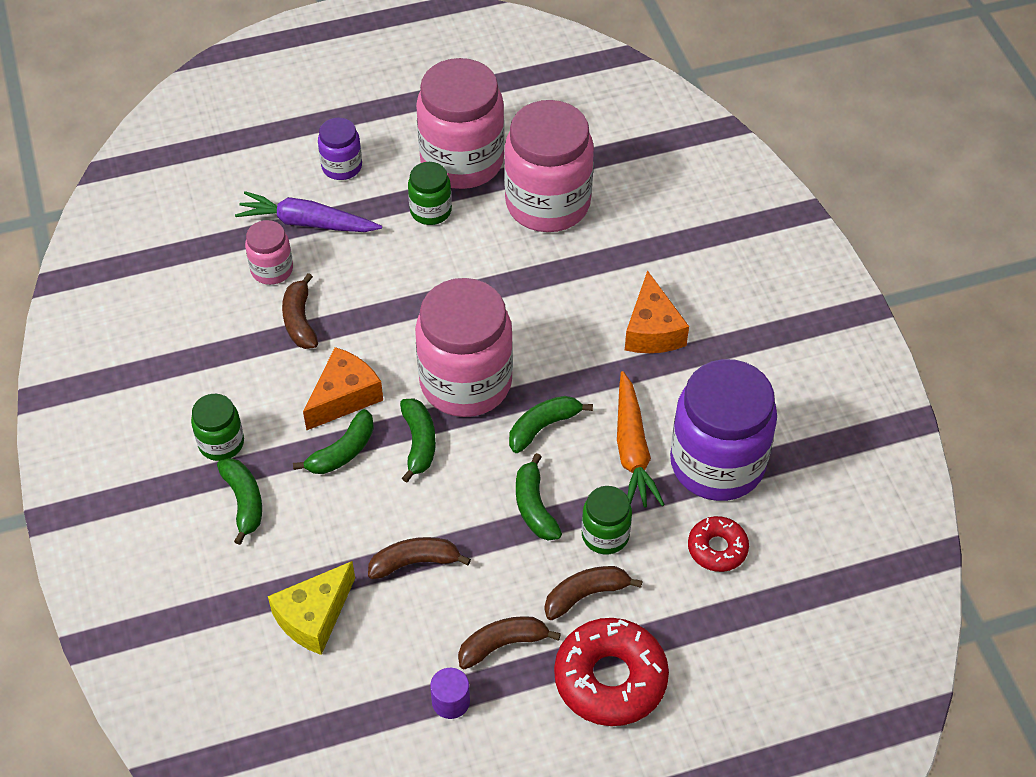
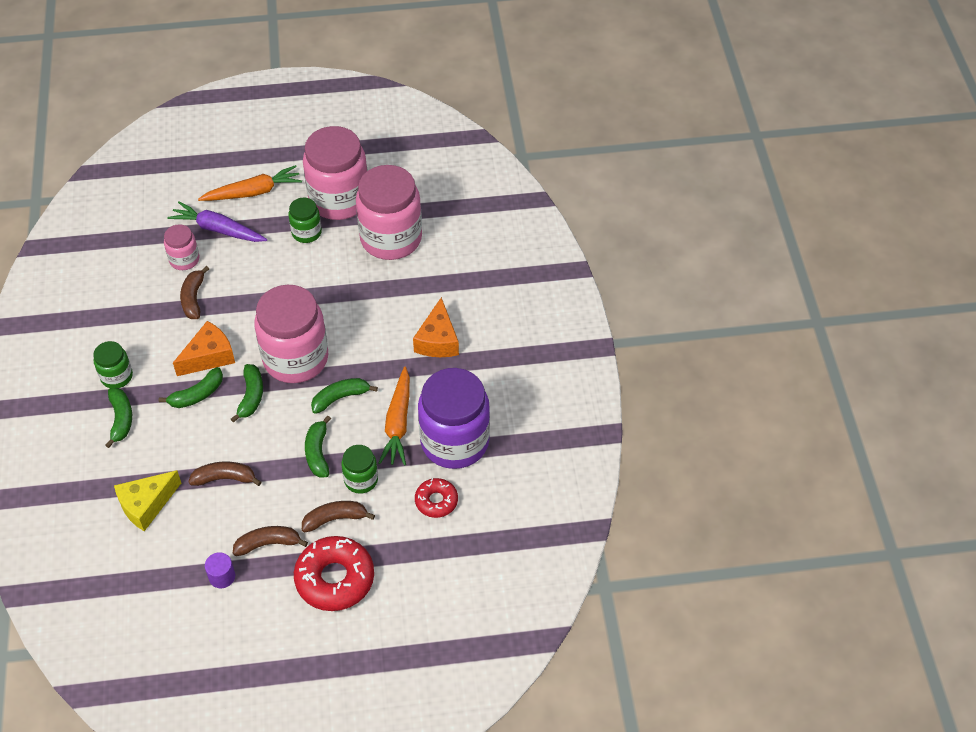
camera: 10 degrees right, 0 degrees up
purple jar [318,118,362,180] -> orange carrot [198,165,302,201]

